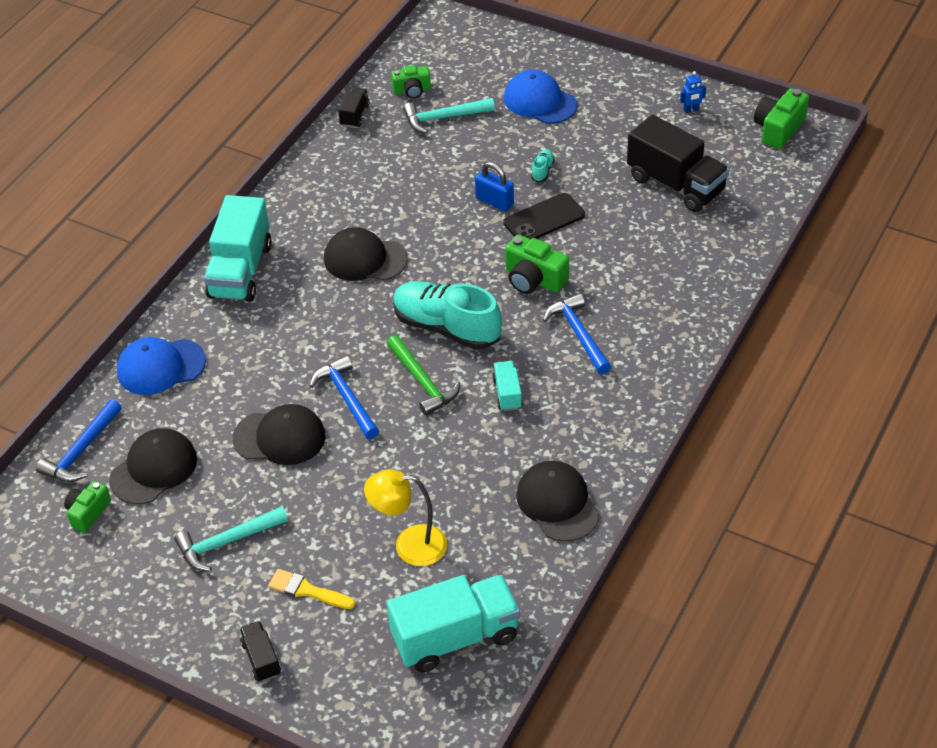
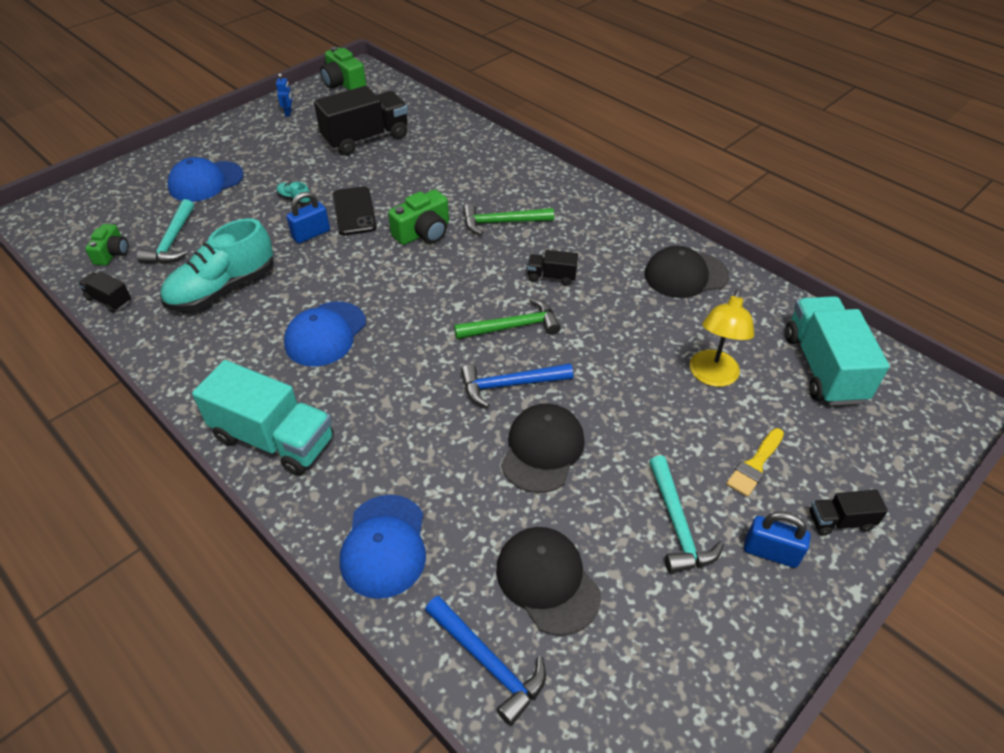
camera: 75 degrees left, 0 degrees up
green camera [64,481,111,533] -> none
black cap [324,227,408,281] -> blue cap [284,301,366,367]
turquoise shoe [393,281,502,350] -> turquoise shoe moved to [161,218,274,311]
turquoise truck [492,361,523,411] -> black truck [527,250,578,286]
blue hammer [543,293,611,374] -> green hammer [463,204,554,235]
none -> blue padlock [744,512,811,568]

